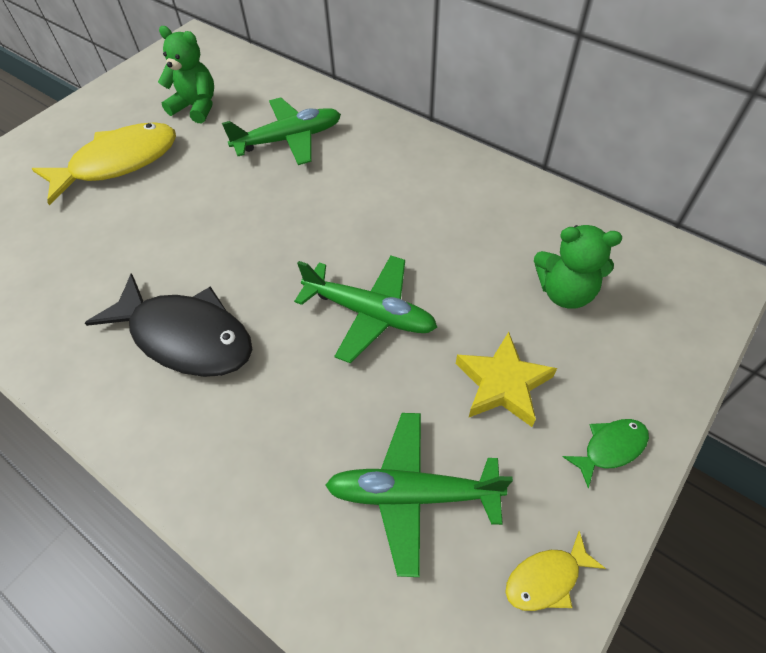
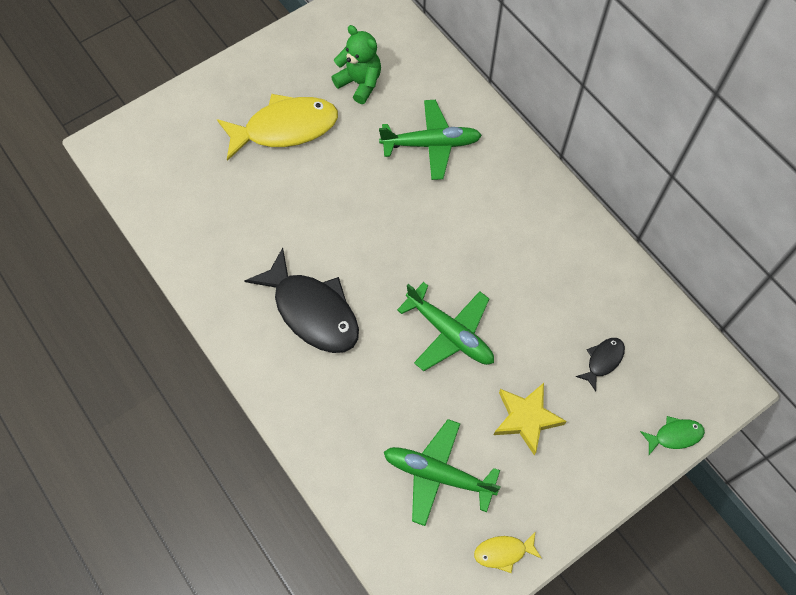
camera: 15 degrees right, 10 degrees up
green teddy bear [534,225,622,309] -> black fish [575,338,625,391]
green fish [563,419,649,488] -> green fish moved to [640,416,705,455]

